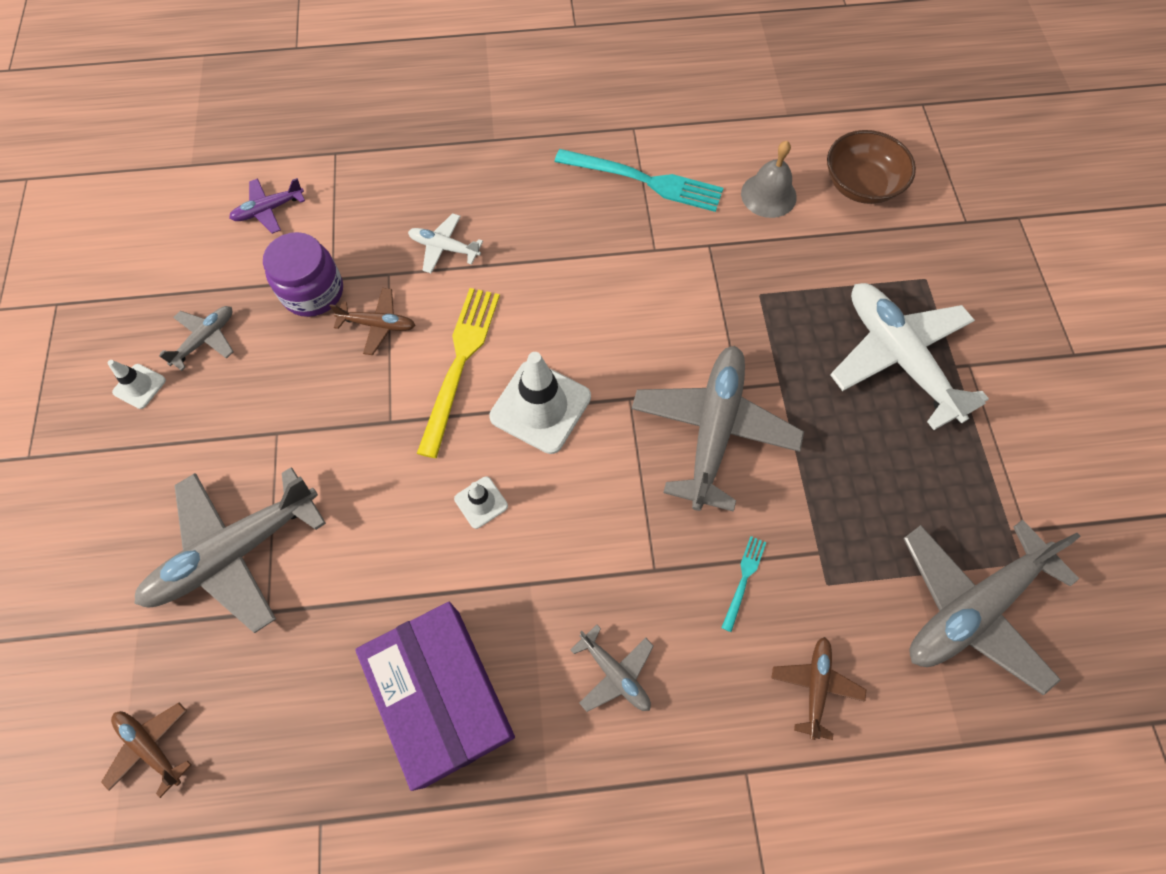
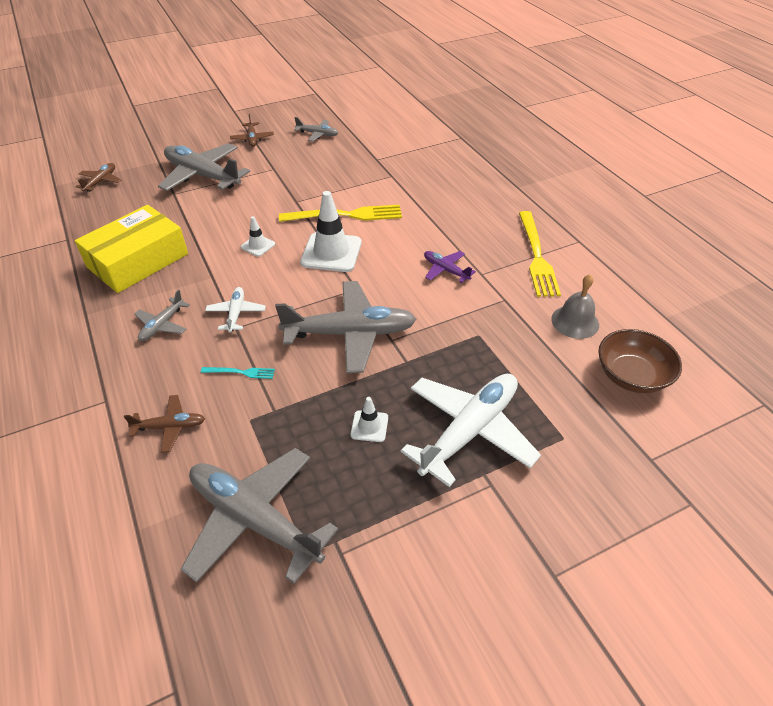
camera: 70 degrees right, 20 degrees down
white traffic cone [107,360,166,409] -> white traffic cone moved to [350,397,388,442]
purple plane [229,178,305,234] -> purple plane moved to [424,251,476,283]
purple jar [263,232,343,317] -> none
brown plane [330,288,415,355] -> brown plane moved to [230,114,274,147]
purple box [355,602,515,791] -> yellow box [75,205,188,293]
white plane [408,213,483,273] -> white plane moved to [205,287,266,333]
turquoise fork [555,149,723,212] -> yellow fork [519,211,561,297]

